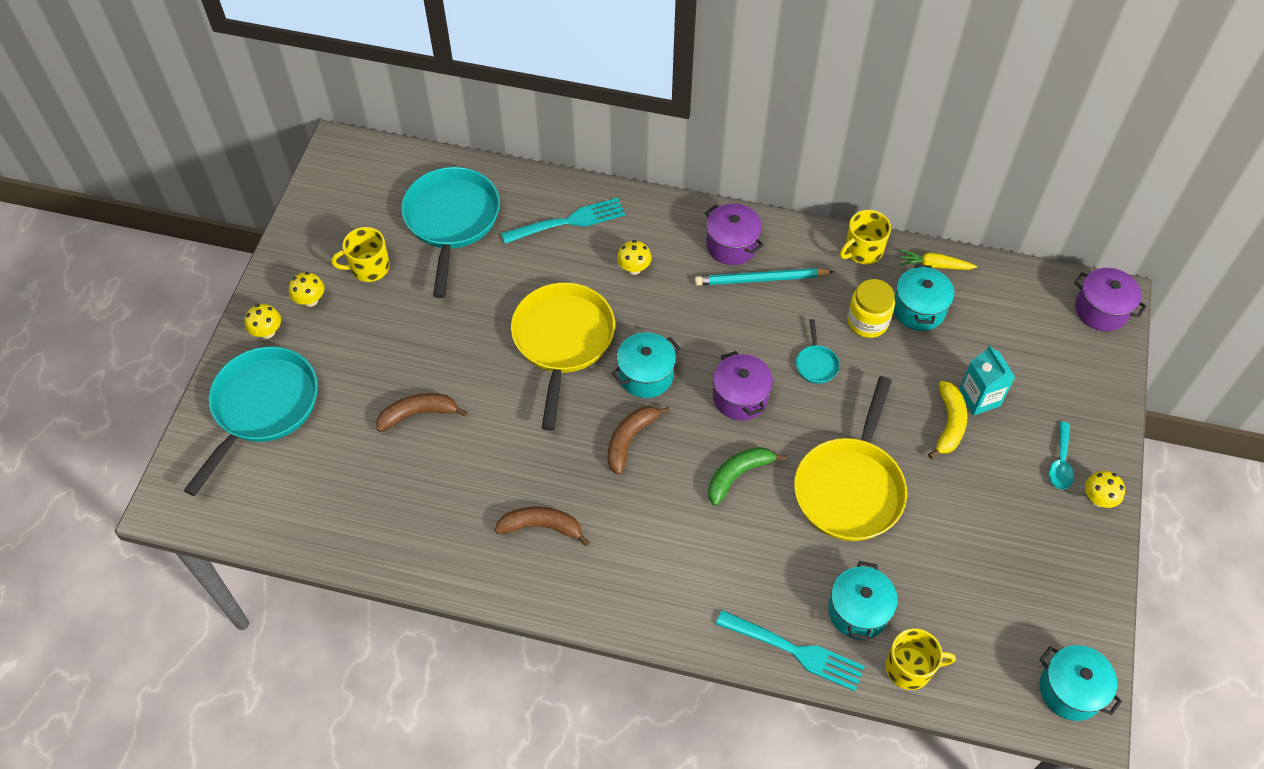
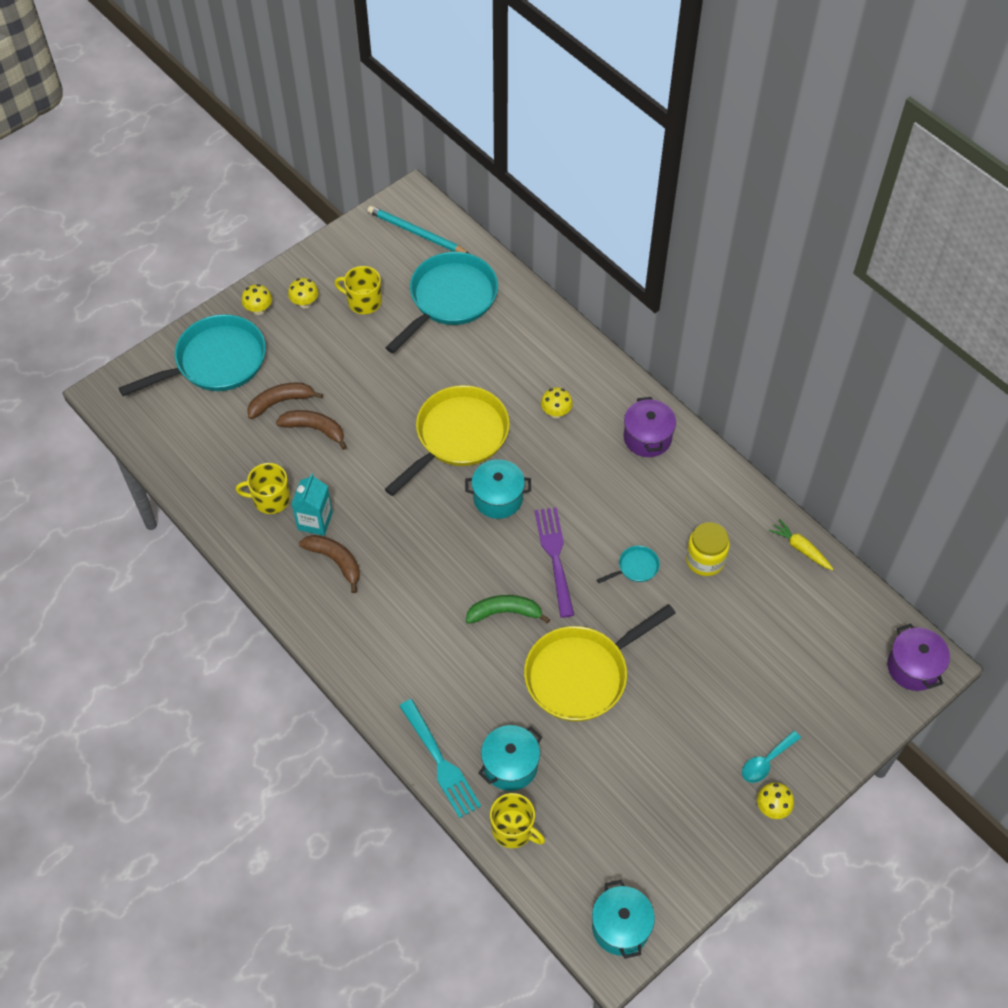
camera: 35 degrees right, 0 degrees up
turquoise fork [501,198,625,244] -> none
brown banana [608,406,670,475] -> brown banana moved to [247,383,323,419]
turquoise pencil [695,268,834,286] -> turquoise pencil moved to [367,206,469,254]
purple pot [713,351,773,421] -> purple fork [535,507,574,618]
turquoise pan [796,319,840,384] -> turquoise pan turned 150 degrees counterclockwise [597,546,660,583]
yellow mug [840,210,891,264] -> yellow mug moved to [236,463,290,514]
turquoise pot [894,265,954,331] -> none
yellow banana [928,381,967,459] -> none
turquoise carton [959,345,1015,416] -> turquoise carton moved to [292,473,333,536]

